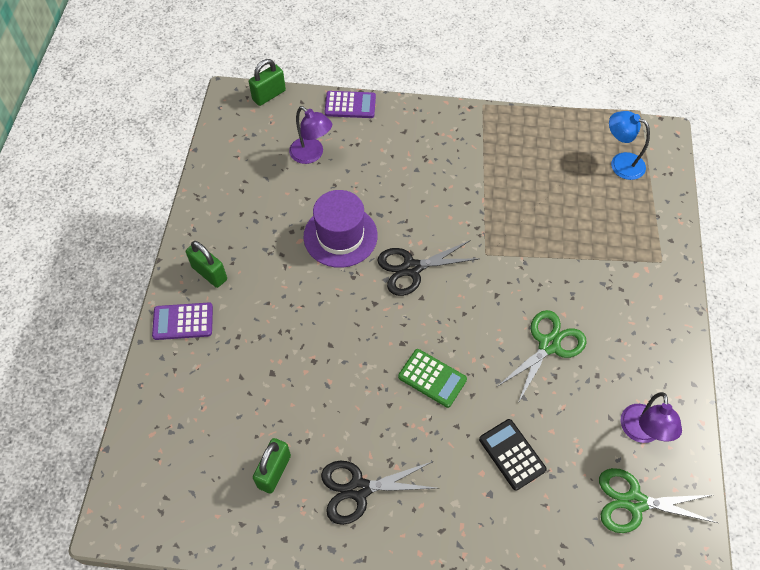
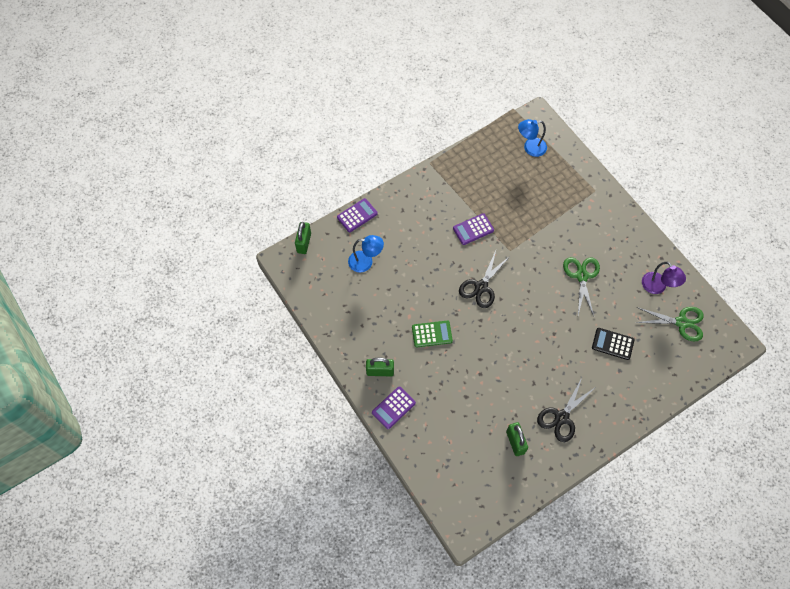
camera: 40 degrees left, 5 degrees up
purple lamp [289,106,332,164] -> blue lamp [348,235,384,272]
purple hat [303,190,378,268] -> none
green calculator [398,349,467,408] -> green calculator moved to [412,321,453,347]
green scissors [599,468,718,533] -> green scissors turned 135 degrees counterclockwise [635,307,704,342]
none -> purple calculator [453,213,494,245]

